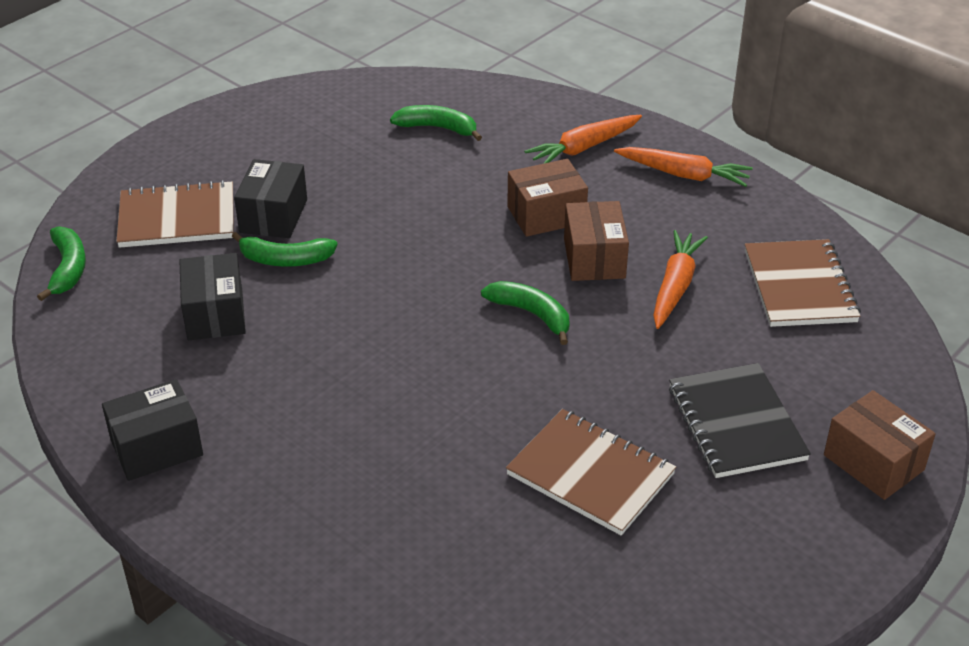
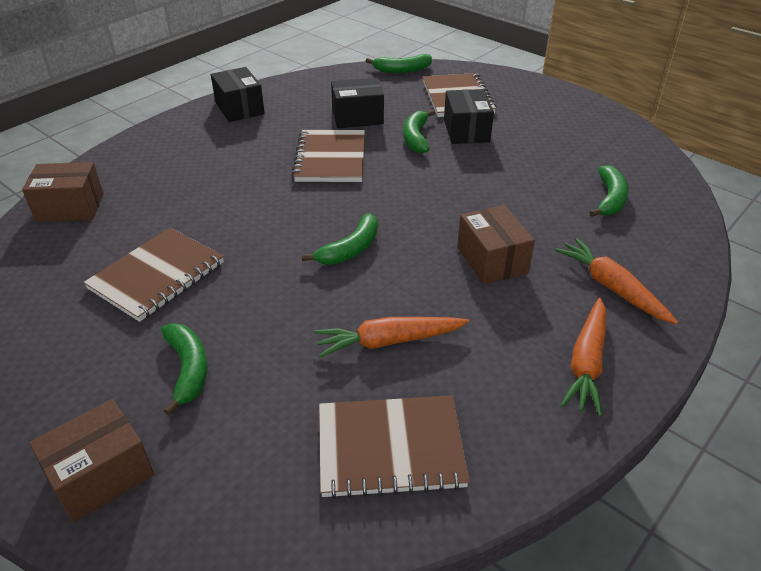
camera: 90 degrees right, 0 degrees up
black box [234,159,307,238] -> black box turned 75 degrees clockwise [444,89,494,144]
brown box [564,201,629,281] -> brown box moved to [22,162,104,222]
orange carrot [653,230,708,329] -> orange carrot turned 150 degrees clockwise [314,317,469,358]
black notebook [669,363,811,478] -> green banana [161,323,207,416]
none -> brown notebook [292,130,365,182]

